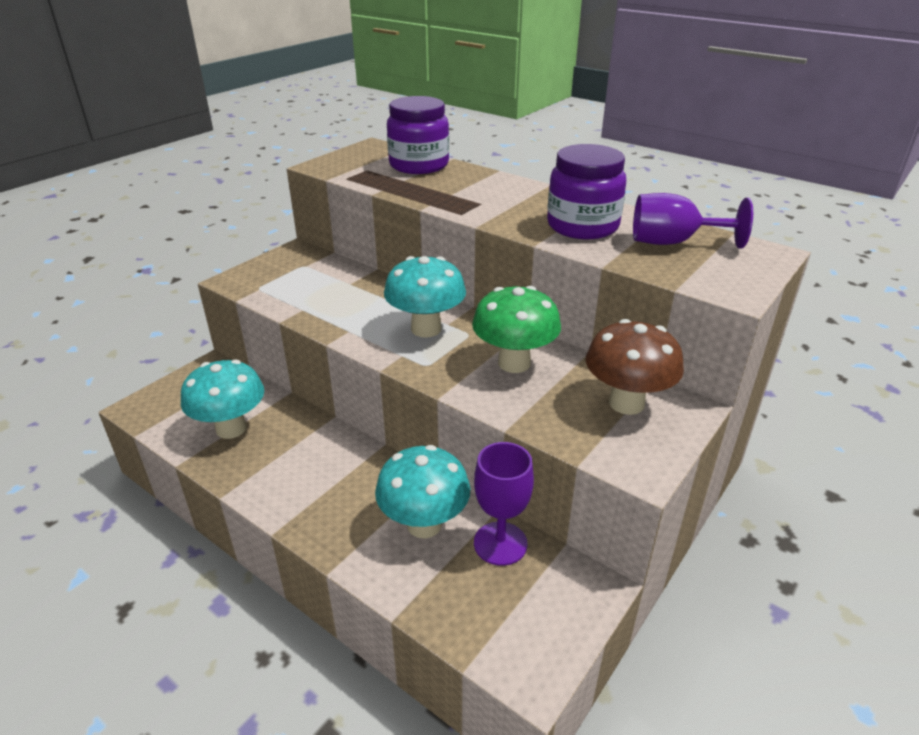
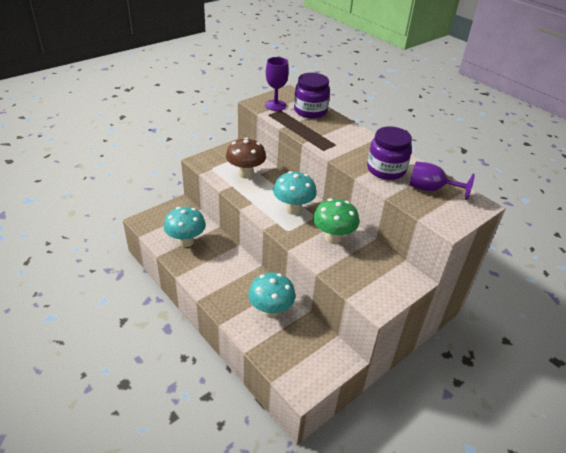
camera: 10 degrees right, 5 degrees up
purple goblet [474,442,534,566] -> purple goblet moved to [265,57,289,111]
brown mushroom [586,319,684,415] -> brown mushroom moved to [226,137,266,179]

